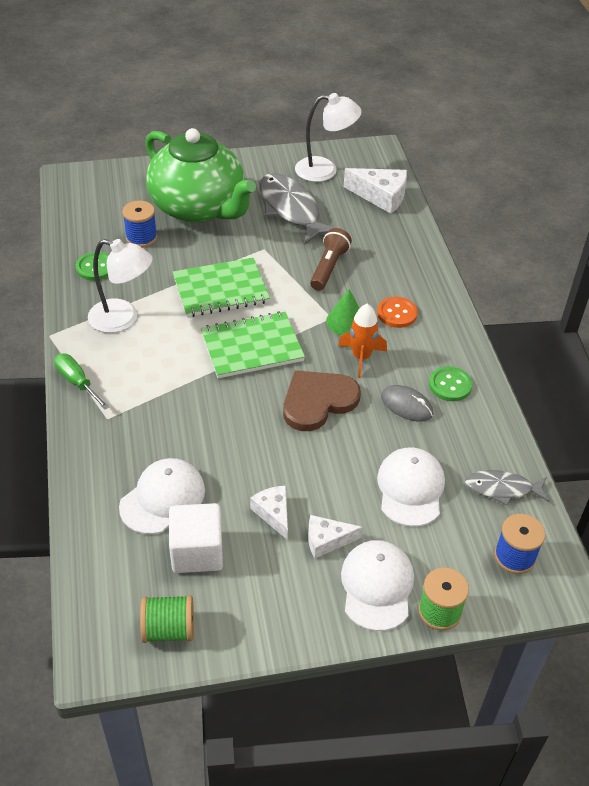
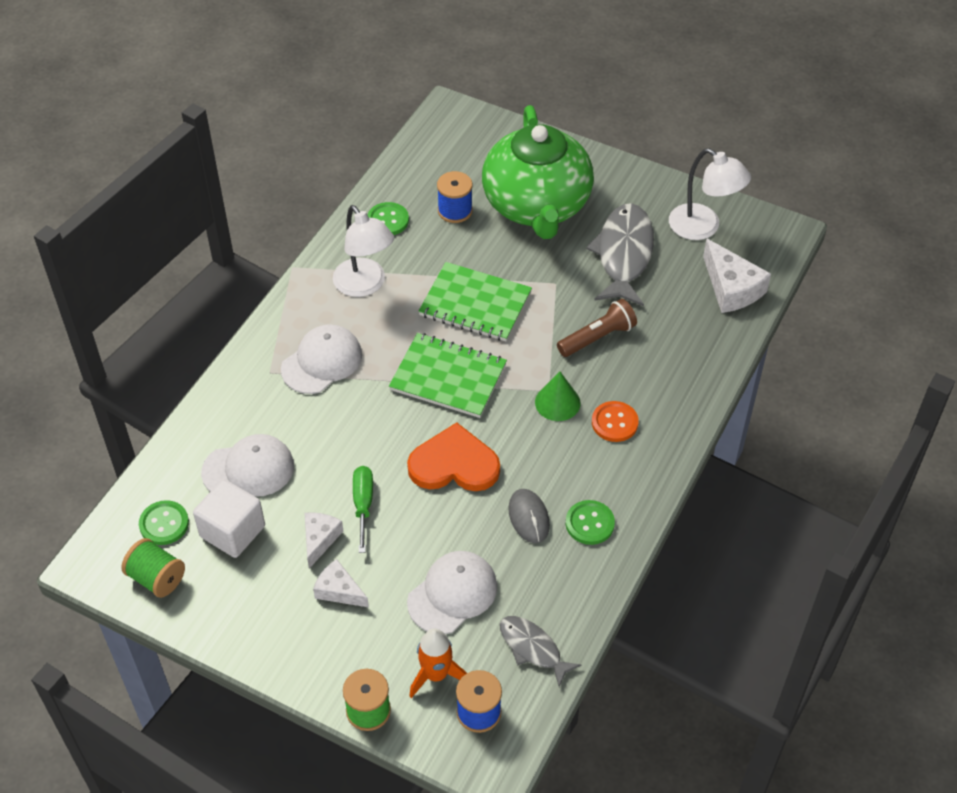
camera: 40 degrees right, 5 degrees up
green screwdriver [54,353,109,410] -> green screwdriver moved to [353,466,373,553]
brown heart [283,370,361,431] -> orange heart [407,422,500,491]
orange rocket [338,304,387,378] -> orange rocket moved to [410,628,467,698]
white cap [341,540,414,631] -> white cap moved to [281,324,362,394]
none -> green button [139,500,189,545]

